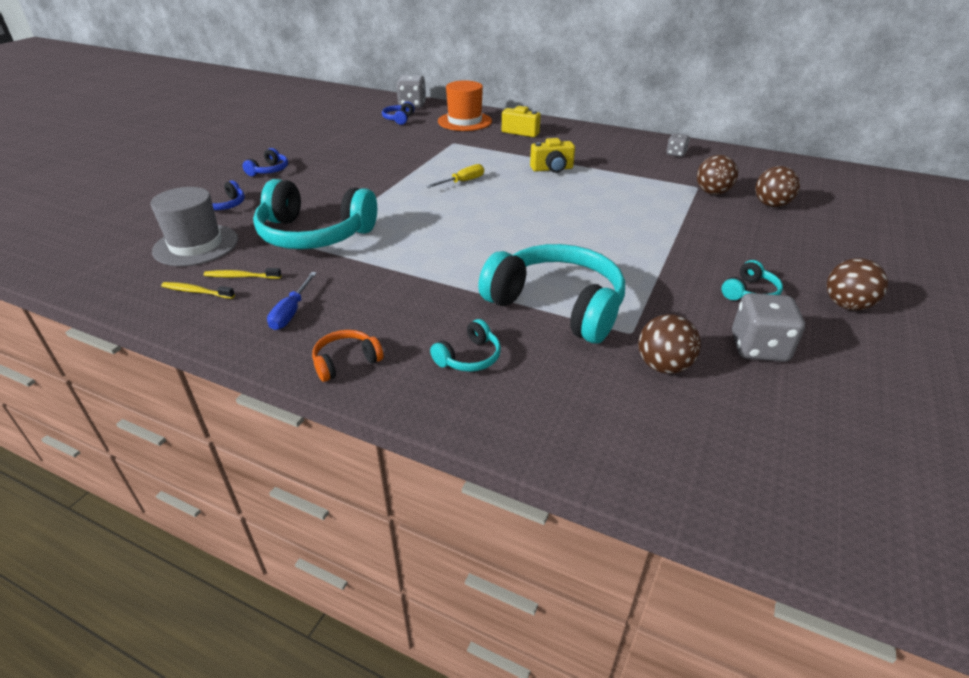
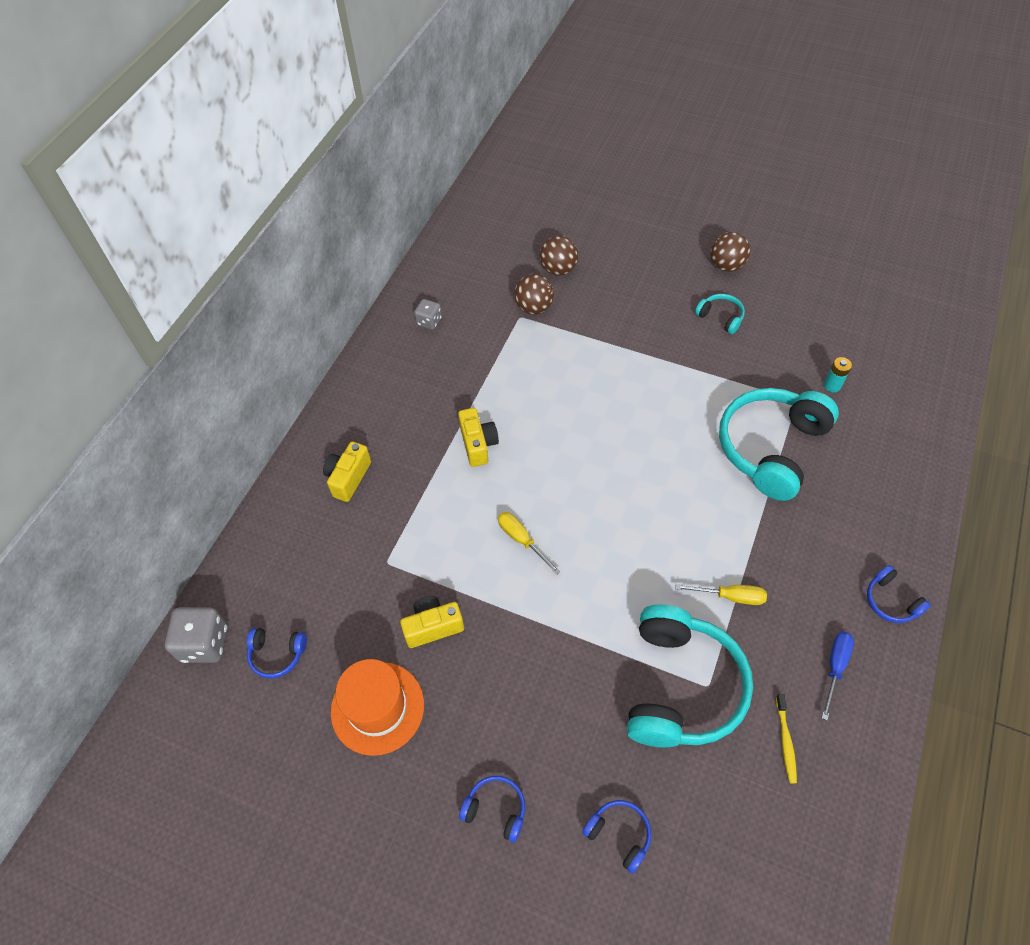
camera: 90 degrees left, 20 degrees up
grey hat [151,187,238,266] -> none
yellow toothbrush [161,282,235,299] -> none
blue screwdriver [267,272,317,330] -> blue screwdriver turned 75 degrees counterclockwise [822,631,854,720]
orange headphones [312,330,384,382] -> blue headphones [867,565,931,623]
turquoise headphones [430,319,501,372] -> none
orange hat [438,80,492,131] -> orange hat moved to [331,659,424,756]
brown ball [638,314,701,374] -> turquoise battery [824,357,852,392]
grey dice [732,293,805,362] -> none
none -> yellow camera [400,596,464,648]
none -> yellow screwdriver [675,584,767,605]

